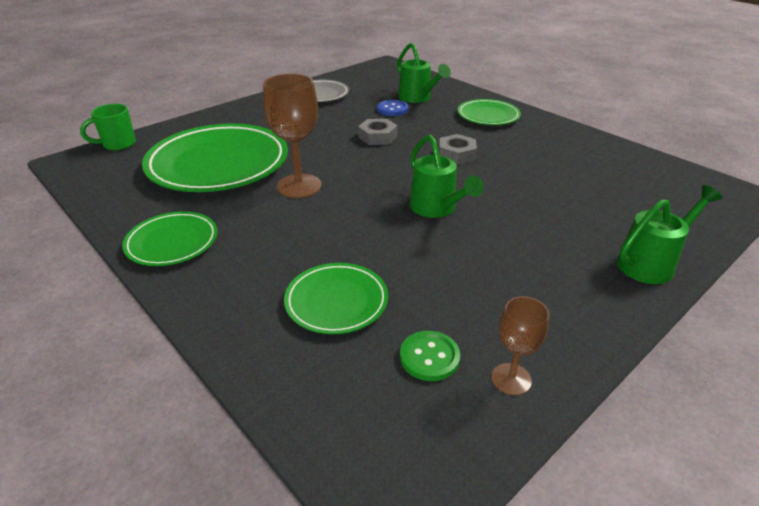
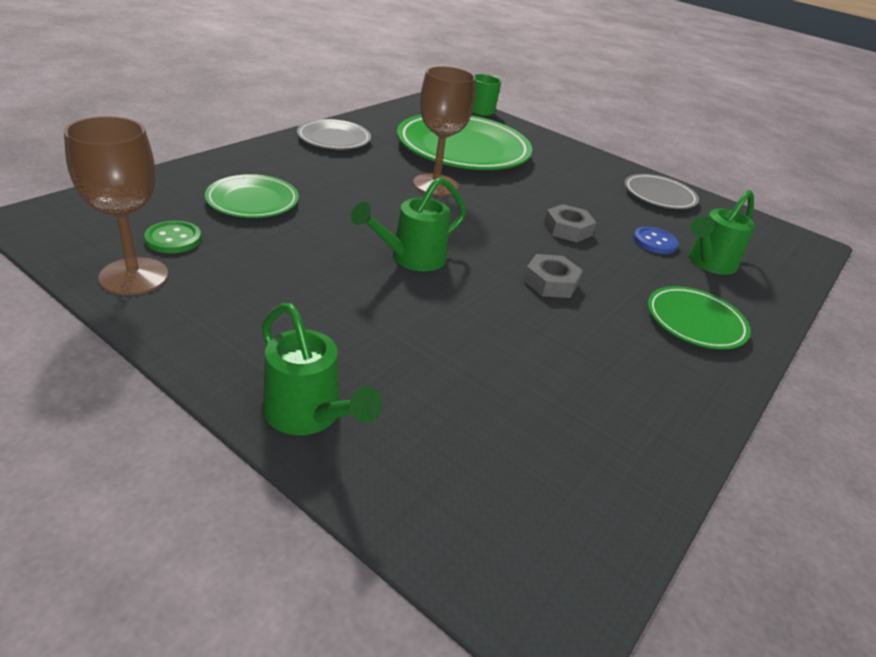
camera: 75 degrees right, 0 degrees up
green plate [122,211,217,266] -> grey plate [297,119,371,149]
brown goblet [491,296,549,395] -> brown goblet [64,116,168,295], size x1.74

